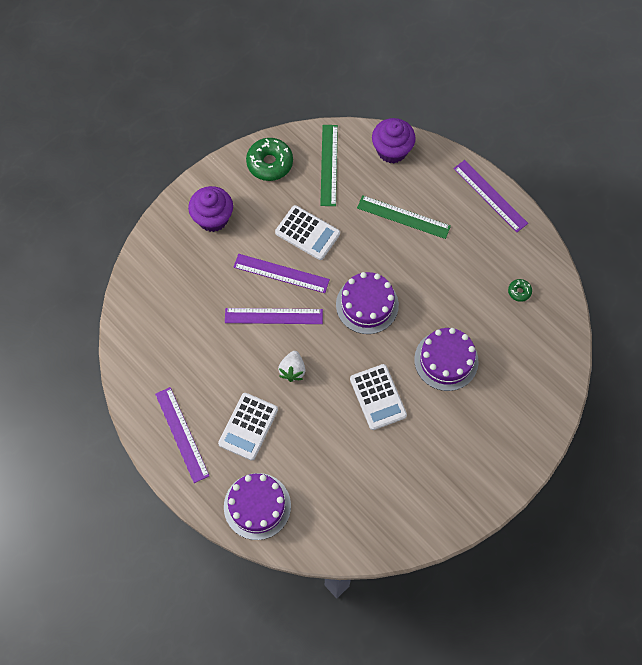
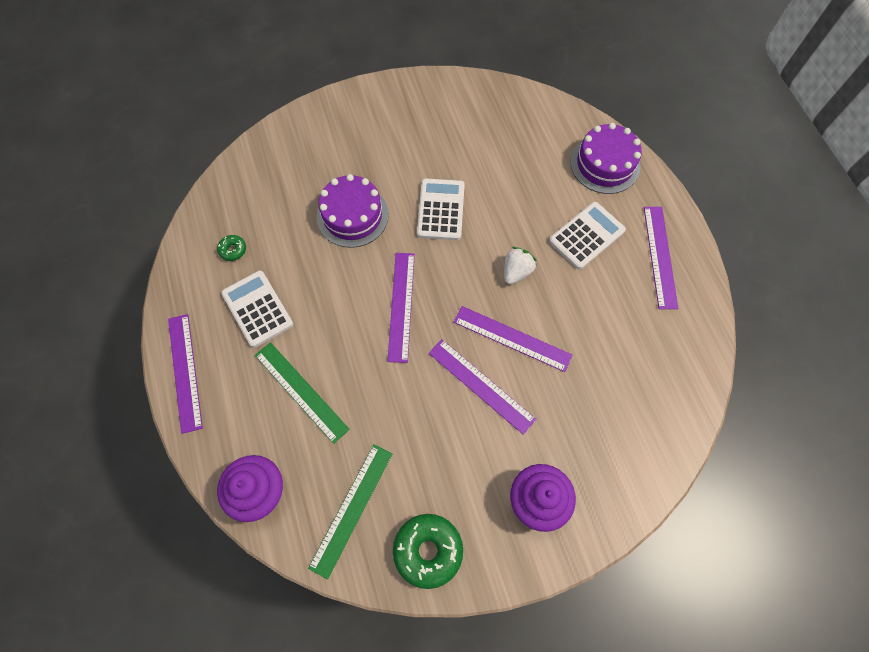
camera: 155 degrees left, 0 degrees up
white calculator [275,205,340,260] -> white calculator moved to [221,271,293,348]
purple cake [336,272,399,334] -> purple ruler [388,253,415,363]

